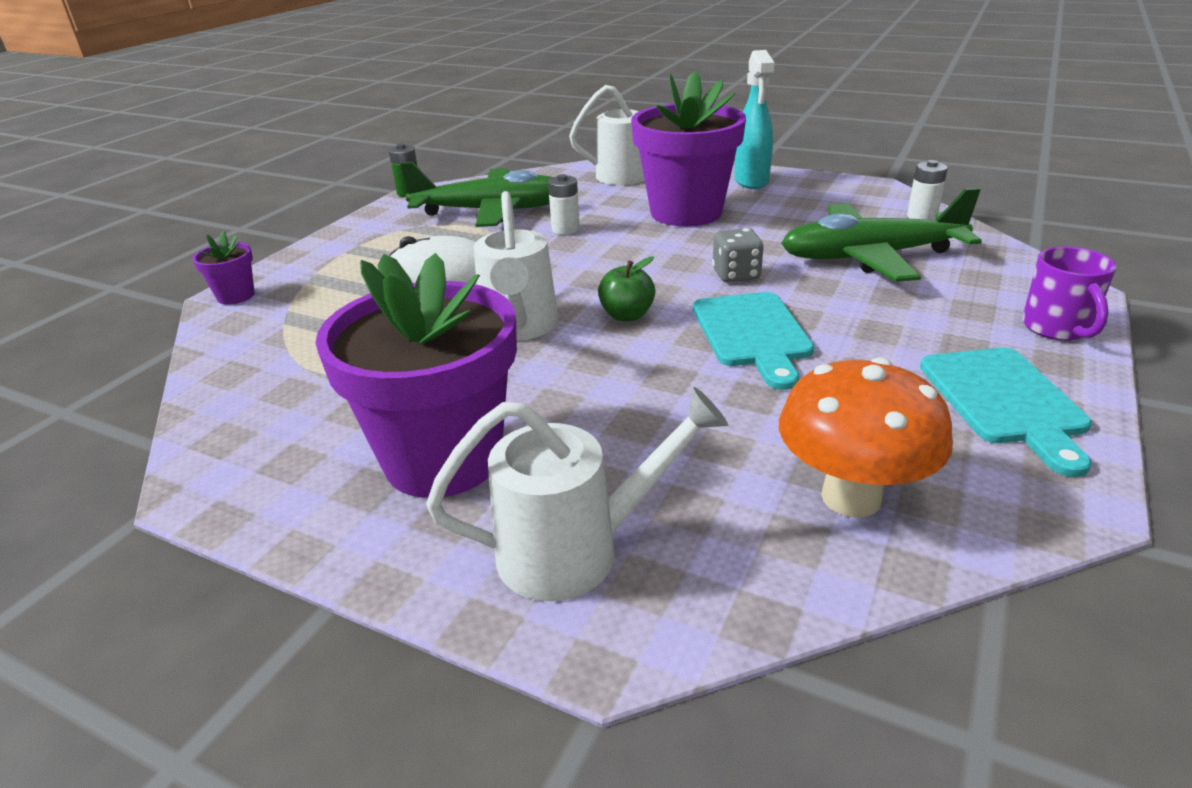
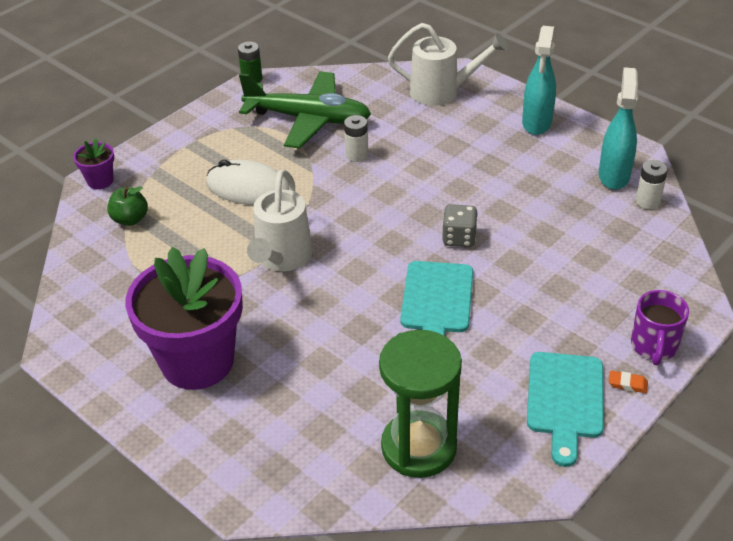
camera: 15 degrees right, 10 degrees up
white watering can [426,387,728,601] -> none
green apple [598,257,656,321] -> green apple moved to [107,186,148,226]
purple flower pot [631,71,746,226] -> none
orange mushroom [779,357,953,517] -> green hourglass [379,330,462,478]
green plane [781,188,982,282] -> none
none -> turquoise spray bottle [599,67,639,190]
none -> orange eraser [609,370,648,393]

